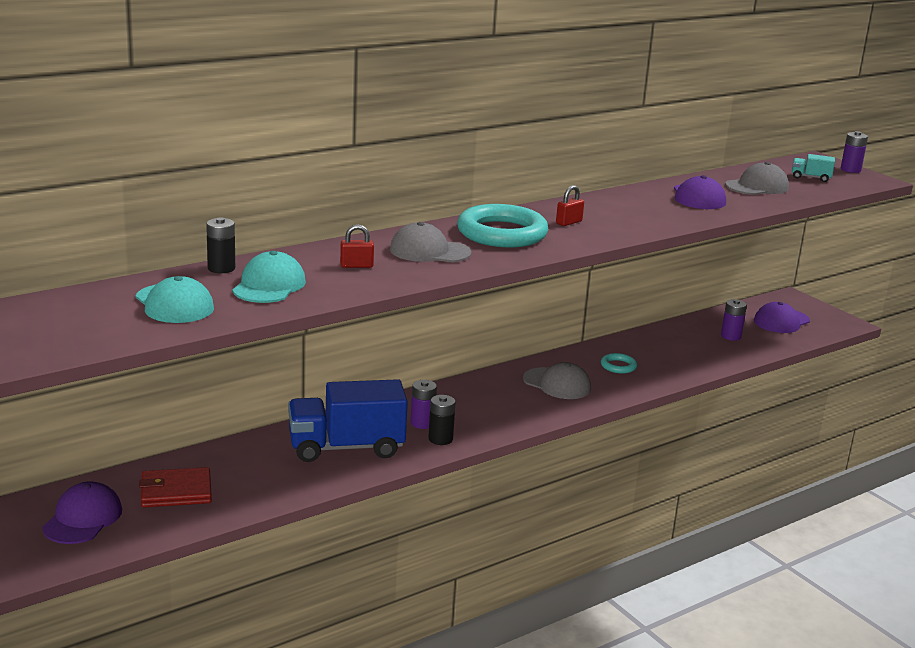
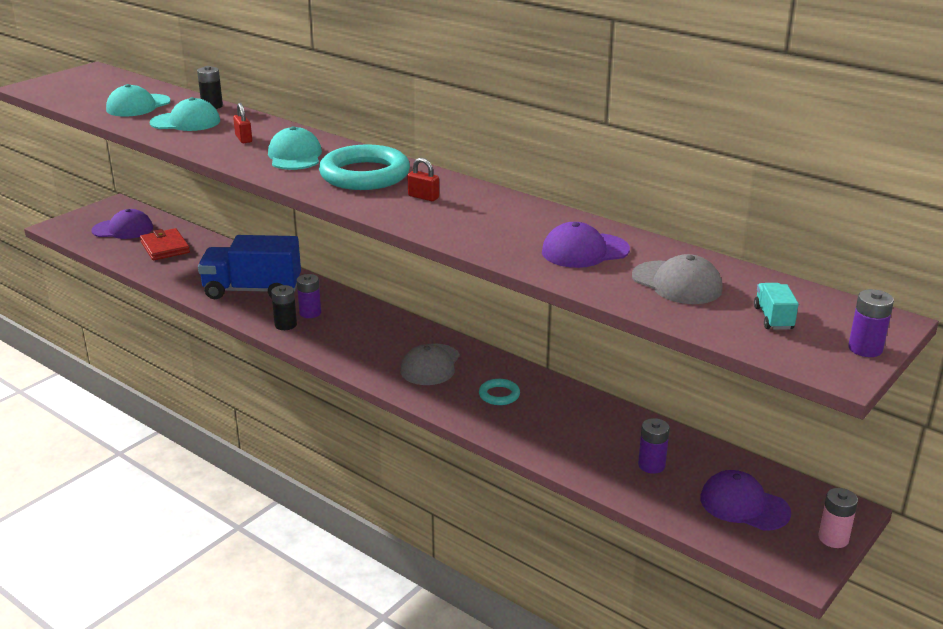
camera: 75 degrees right, 5 degrees up
blue truck [288,379,408,462] -> blue truck turned 60 degrees counterclockwise [198,235,301,299]
grey cap [390,222,471,262] -> turquoise cap [268,126,322,170]
none -> pink battery [818,488,858,548]

